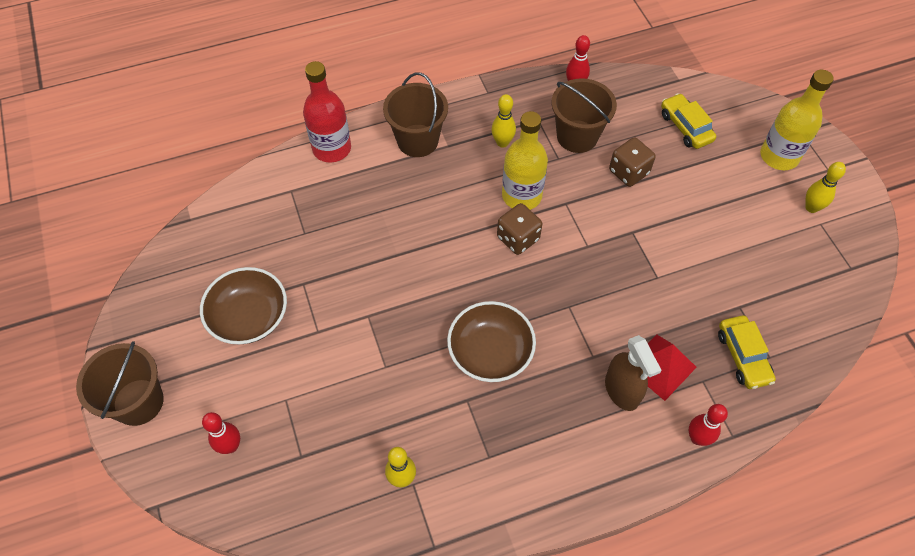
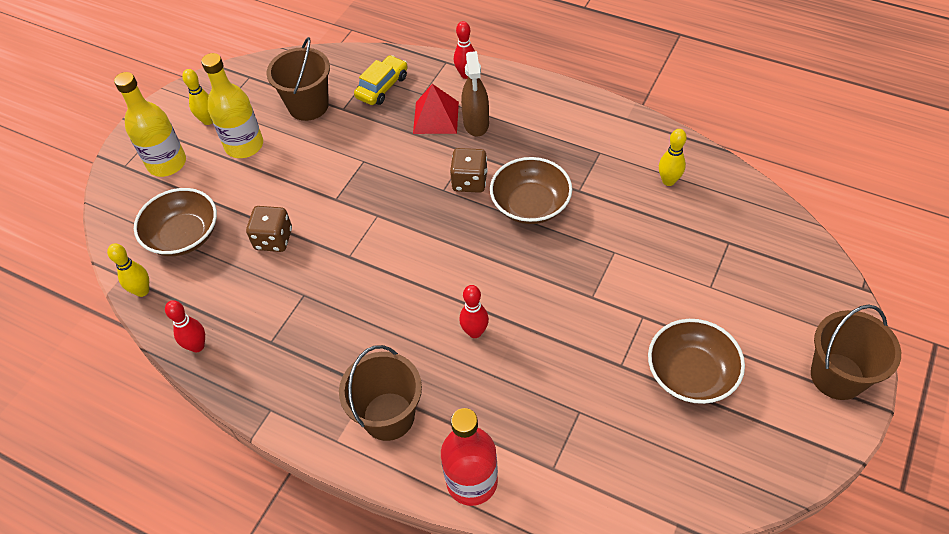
camera: 130 degrees left, 5 degrees down
red bowling pin [202,412,240,454] -> red bowling pin moved to [459,285,489,338]
yellow bowling pin [491,94,516,148] -> yellow bowling pin moved to [107,243,149,297]
brown dice [497,203,542,255] -> brown dice moved to [450,148,488,193]
yellow bottle [502,111,548,210] -> yellow bottle moved to [201,53,263,158]
brown bucket [551,78,617,153] -> brown bucket moved to [267,37,330,121]
brown spray bottle [605,335,661,411] -> brown spray bottle turned 150 degrees clockwise [461,51,489,136]
yellow car [661,93,716,149] -> brown bowl [134,188,217,256]

